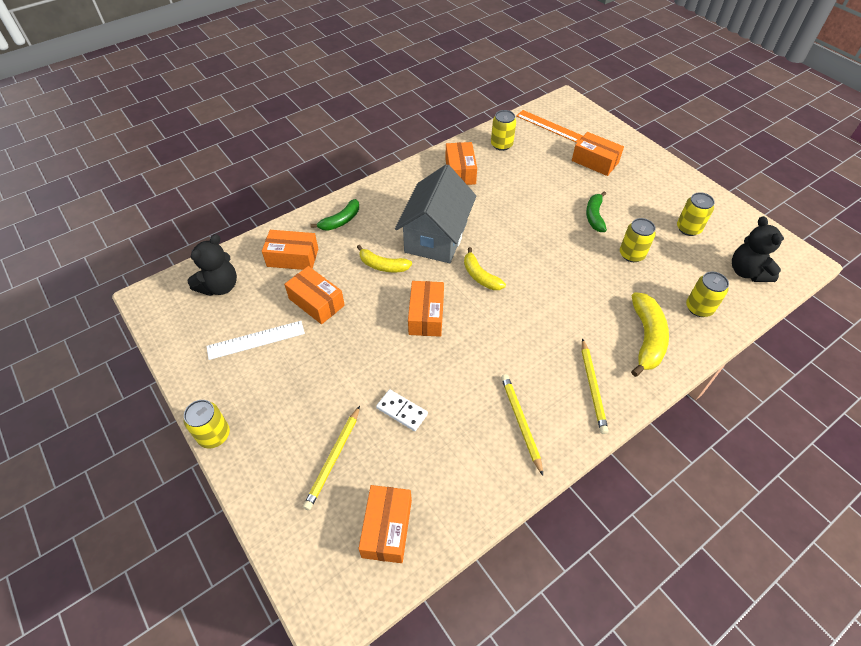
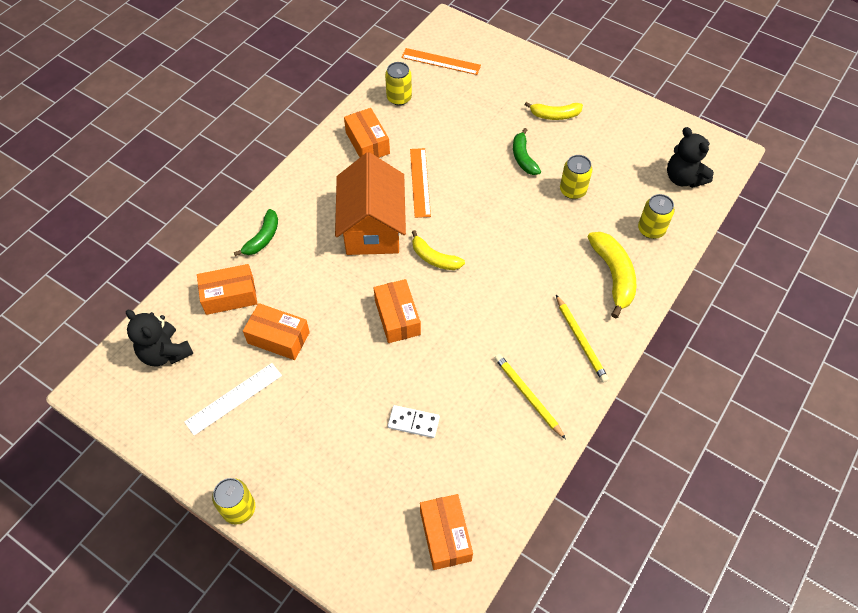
camera: 20 degrees left, 5 degrees up
black teddy bear [187,234,237,296] -> black teddy bear turned 120 degrees clockwise [126,310,194,366]
yellow pencil [303,406,360,510] -> none
yellow banana [357,245,412,272] -> yellow banana moved to [525,102,583,120]
grey house [395,164,477,263] -> orange house [335,152,406,255]
orange box [572,132,624,176] -> none
yellow can [677,192,715,236] -> none
none -> orange ruler [410,148,431,218]

